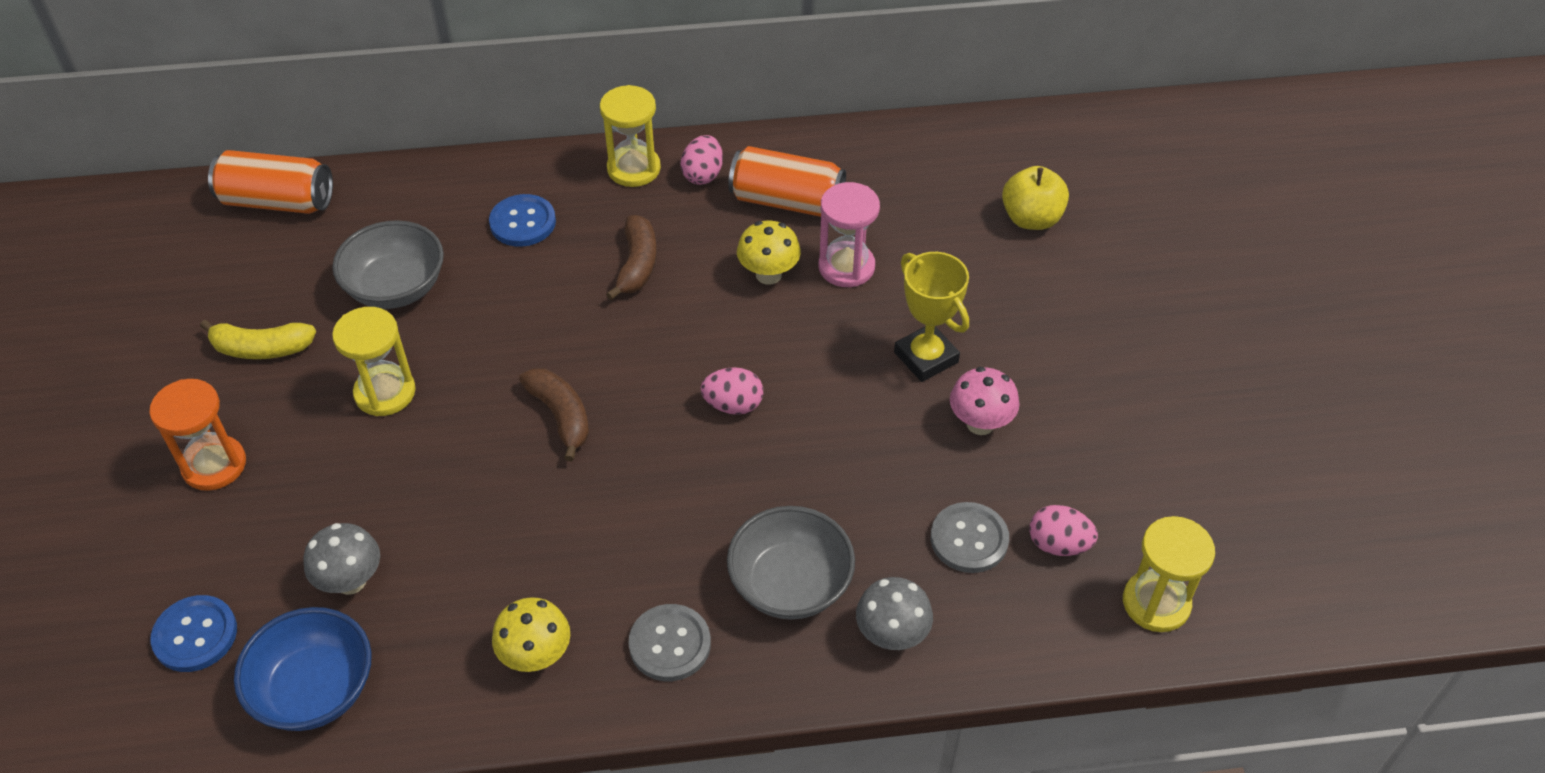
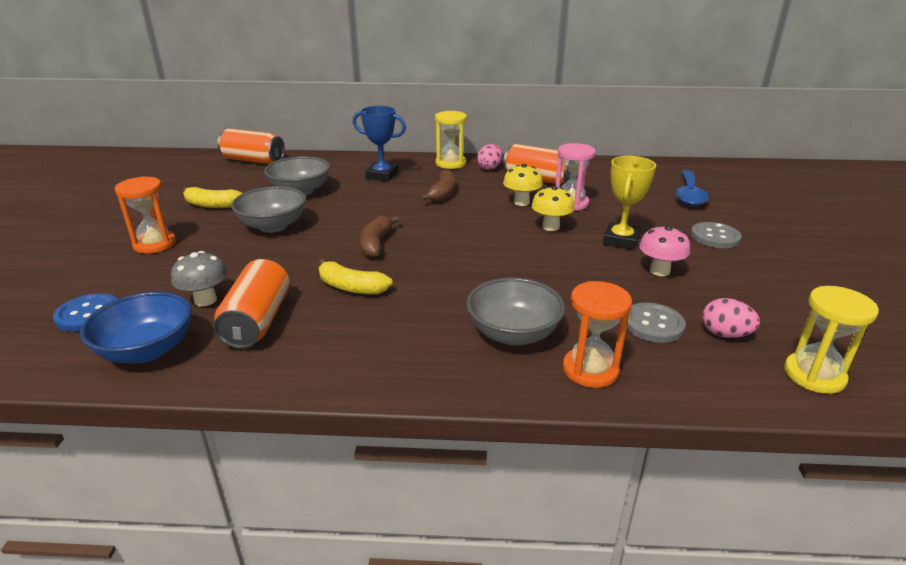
camera: 10 degrees right, 20 degrees down
yellow hourglass [332,307,416,416] -> grey bowl [231,186,306,233]
blue button [489,194,556,247] -> blue trophy [352,106,406,182]
yellow mushroom [492,597,570,672] -> yellow mushroom moved to [531,186,575,231]
brown banana [519,368,589,461] -> brown banana turned 150 degrees counterclockwise [360,216,400,258]
grey button [628,604,711,681] -> grey button moved to [691,222,742,248]
pink egg [701,367,763,415] -> none
grey mushroom [856,577,933,650] -> orange hourglass [563,281,632,388]
yellow trophy [894,252,969,382] -> yellow trophy turned 45 degrees clockwise [603,156,656,250]
yellow apple [1002,166,1069,230] -> blue spoon [676,170,709,206]
none -> orange can [214,259,290,349]
none -> yellow banana [318,259,393,294]

